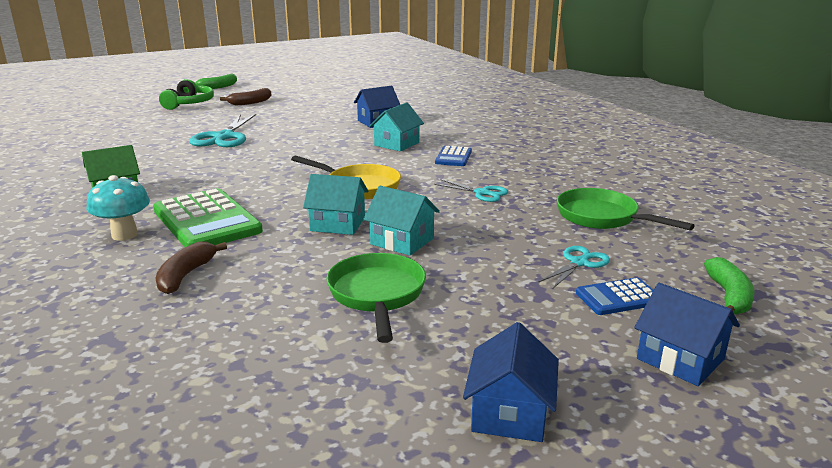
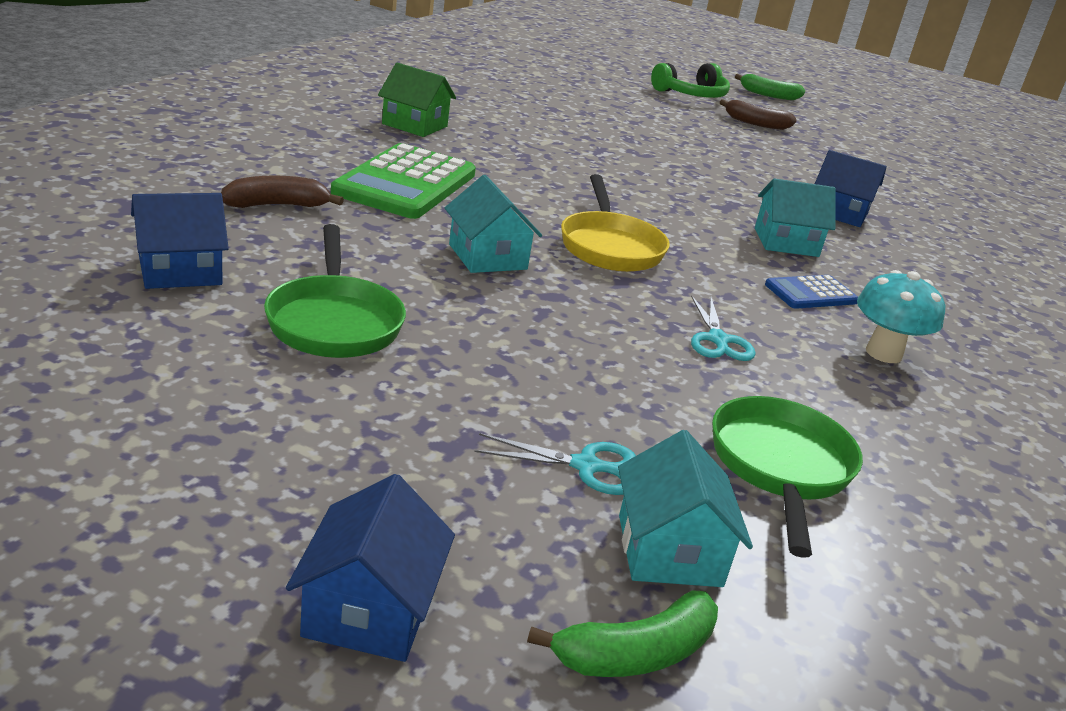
camera: 50 degrees right, 5 degrees up
turquoise mushroom [87,175,150,241] -> turquoise mushroom moved to [857,270,945,363]
turquoise scissors [189,114,256,147] -> none
green pan [326,253,426,343] -> green pan turned 120 degrees clockwise [264,224,406,358]
turquoise house [364,186,440,256] -> turquoise house moved to [618,430,753,587]
blue house [463,322,559,442] -> blue house moved to [131,193,229,289]
blue calculator [576,277,654,315] -> none

